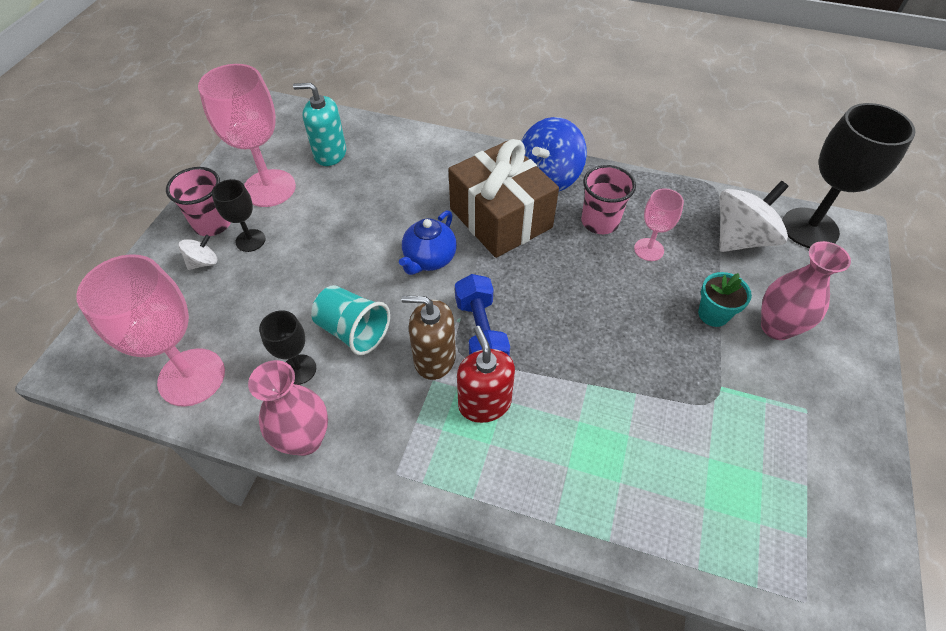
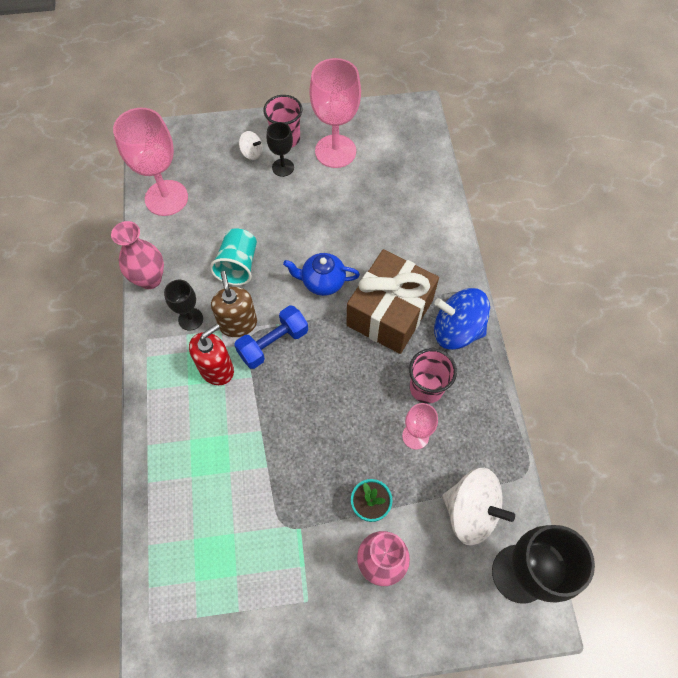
camera: 65 degrees right, 10 degrees up
black goblet [259,310,316,385] -> black goblet moved to [164,280,203,331]
turquoise soap dispenser [293,83,346,166] -> none

